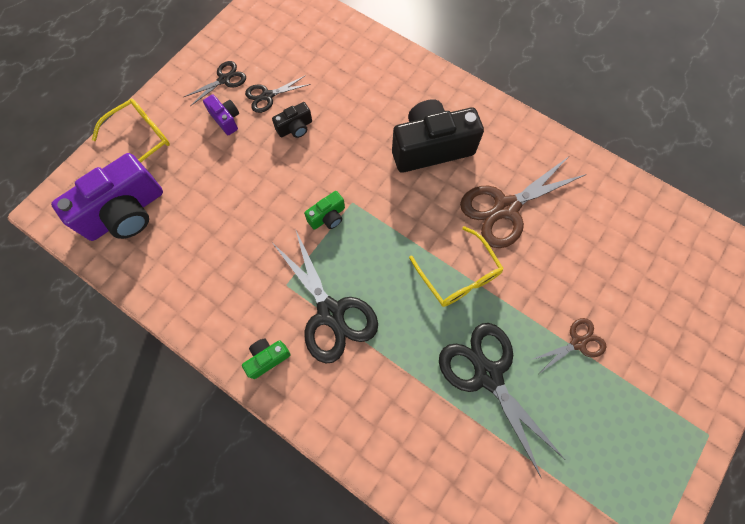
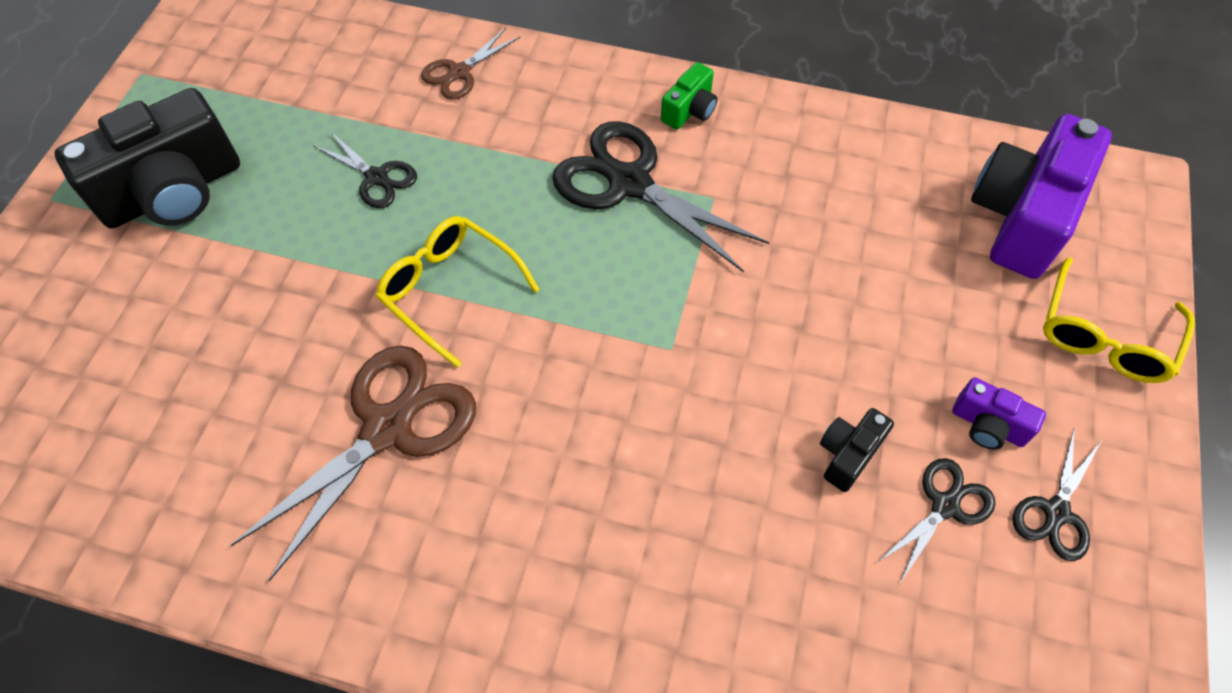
camera: 160 degrees right, 10 degrees down
green camera [304,191,345,230] -> none
black camera [392,99,484,173] -> black camera moved to [54,88,240,228]
black scissors [439,323,565,477] -> black scissors [313,132,417,208], size x0.53
brown scissors [531,318,606,373] -> brown scissors moved to [421,28,520,100]

